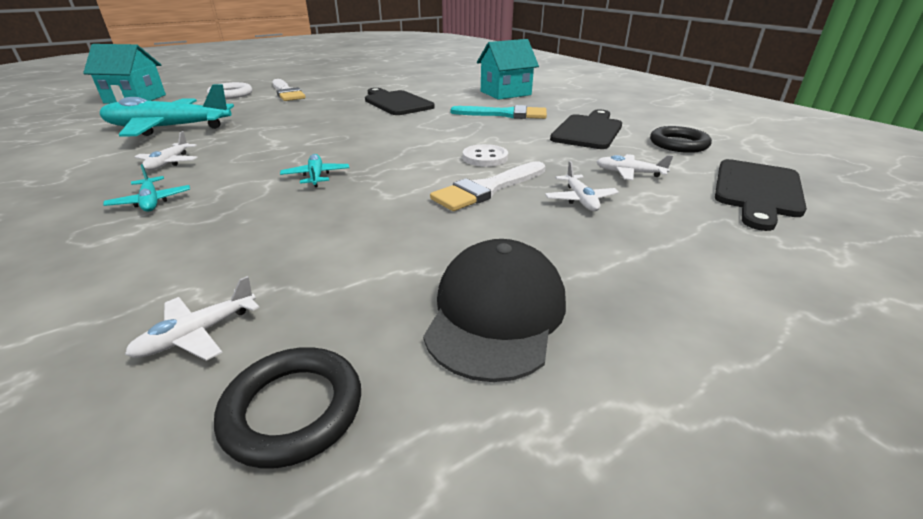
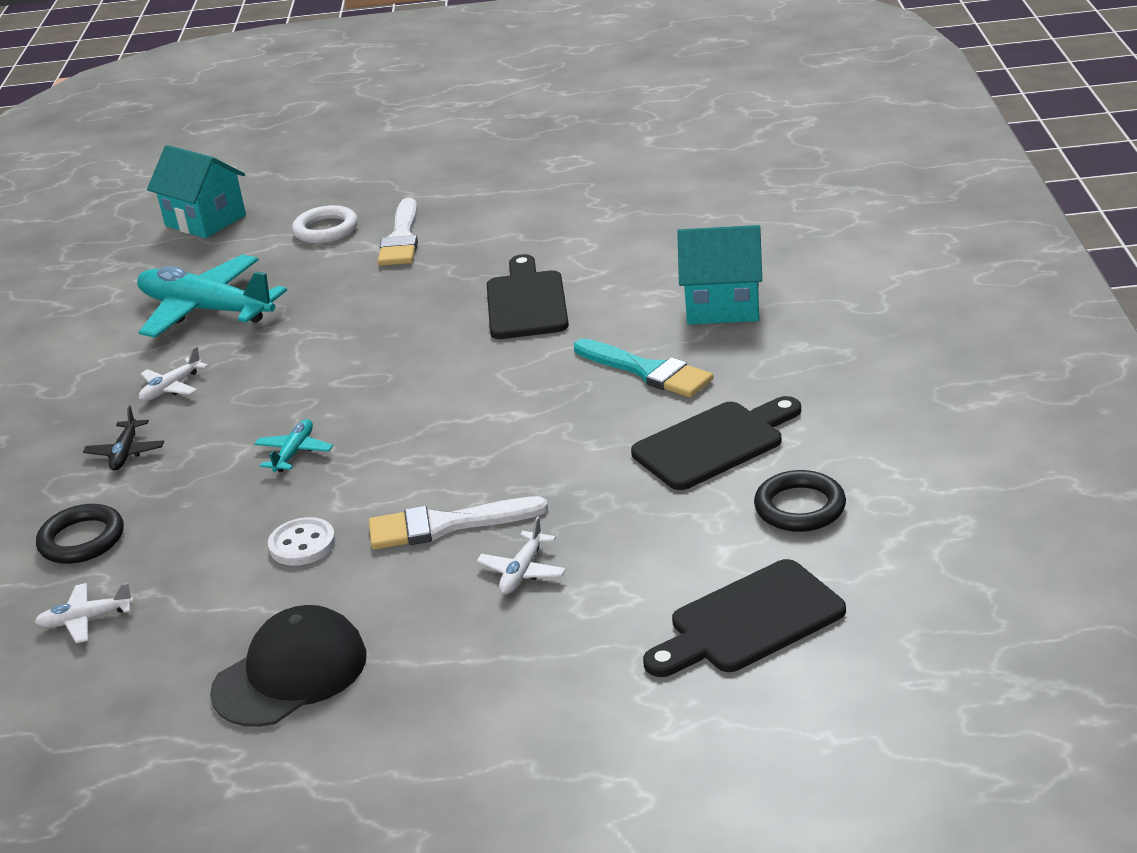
camera: 35 degrees right, 0 degrees up
turquoise plane [103,164,190,212] -> black plane [83,406,164,471]
black ring [214,347,361,469] -> black ring moved to [36,504,124,564]
white button [463,144,508,167] -> white button moved to [268,517,336,566]
white plane [597,154,673,180] -> none

